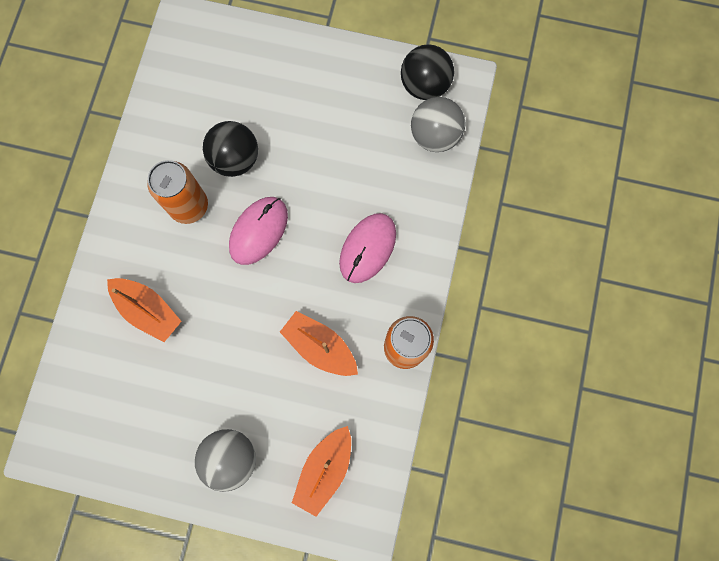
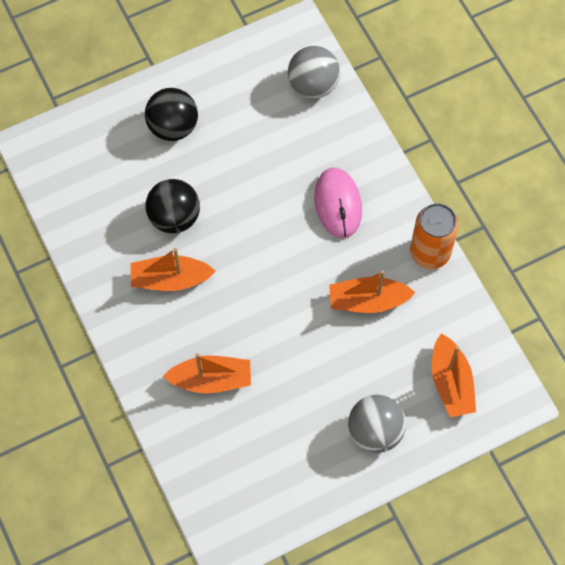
camera: 40 degrees left, 10 degrees down
orange can [147,160,208,224] -> orange boat [131,248,216,291]
pink mouse [229,197,288,265] -> none
black ball [401,44,454,100] -> black ball moved to [145,88,198,141]

